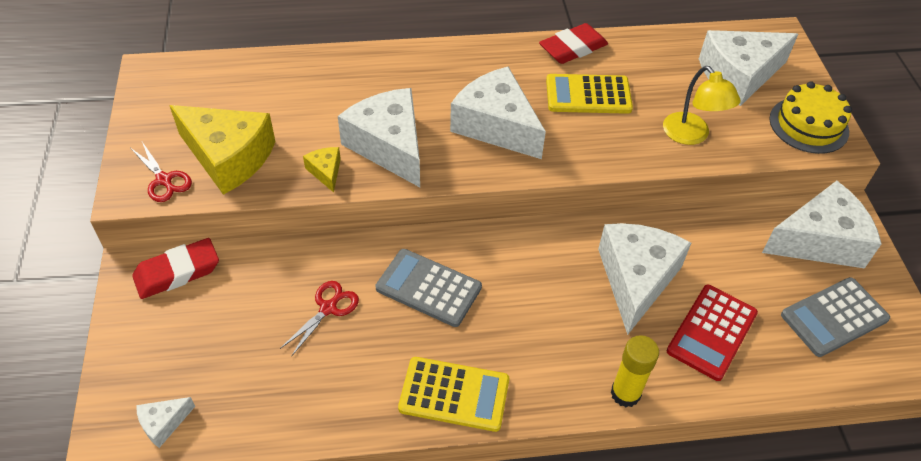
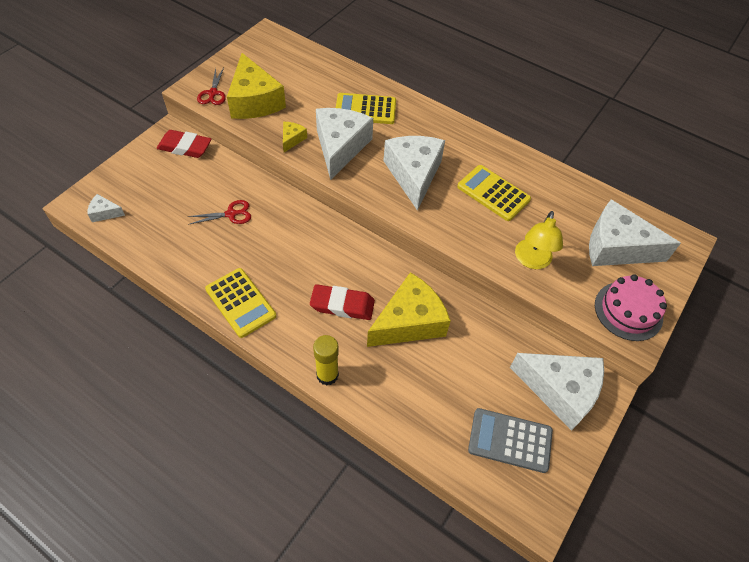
camera: 40 degrees right, 5 degrees up
grey calculator [375,249,482,327] -> none
red eraser [539,23,608,64] -> red eraser moved to [310,284,375,320]
white cheese [598,223,691,335] -> yellow cheese [367,272,451,347]
red calculator [667,285,758,381] -> none
yellow cake [769,82,852,154] -> pink cake [595,274,667,341]
none -> yellow calculator [336,93,396,124]

